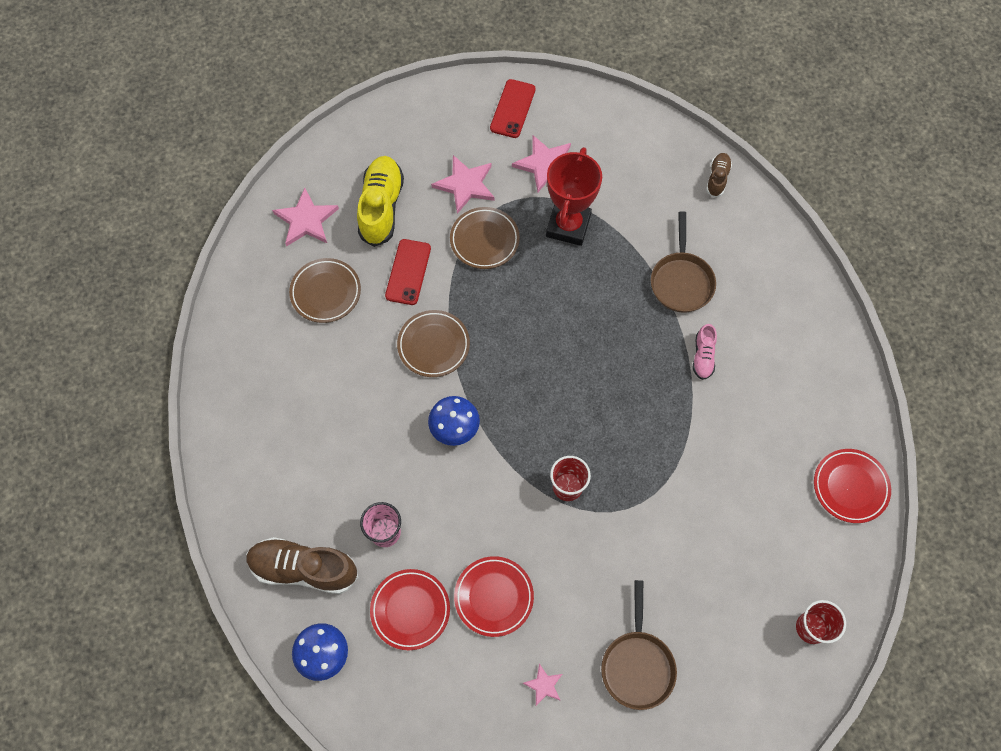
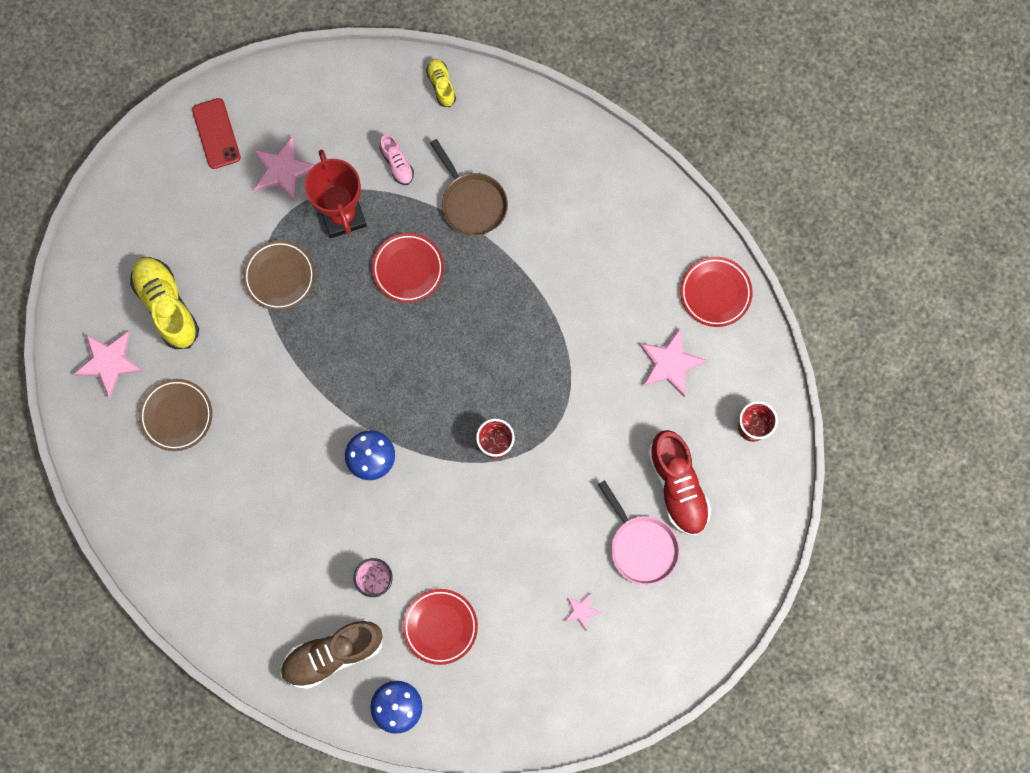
camera: 35 degrees left, 10 degrees up
red phone [385,239,431,305] -> none
brown plate [397,310,470,377] -> none
pink star [431,155,495,214] -> pink star moved to [639,328,707,397]
red plate [454,556,534,637] -> red plate moved to [372,233,444,303]
brown pan [601,580,677,710] -> pink pan [598,480,680,585]
pink shoe [692,324,717,380] -> pink shoe moved to [379,134,414,185]
brown shoe [706,153,732,197] -> yellow shoe [426,59,456,107]
none -> red shoe [648,430,711,536]

